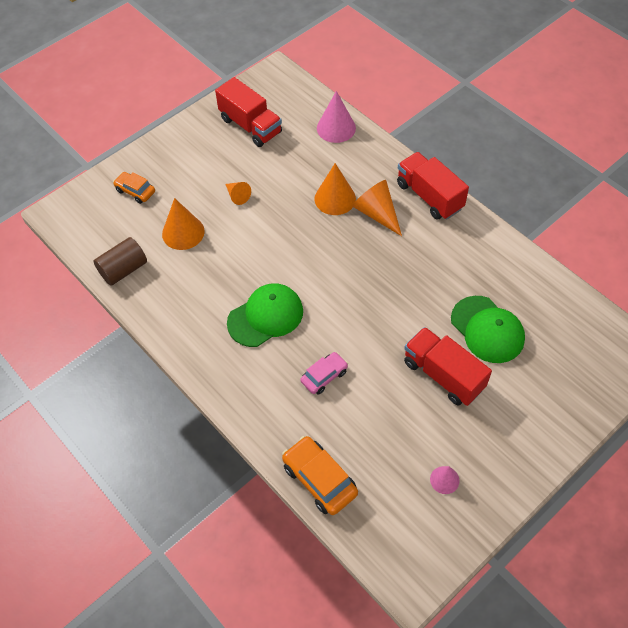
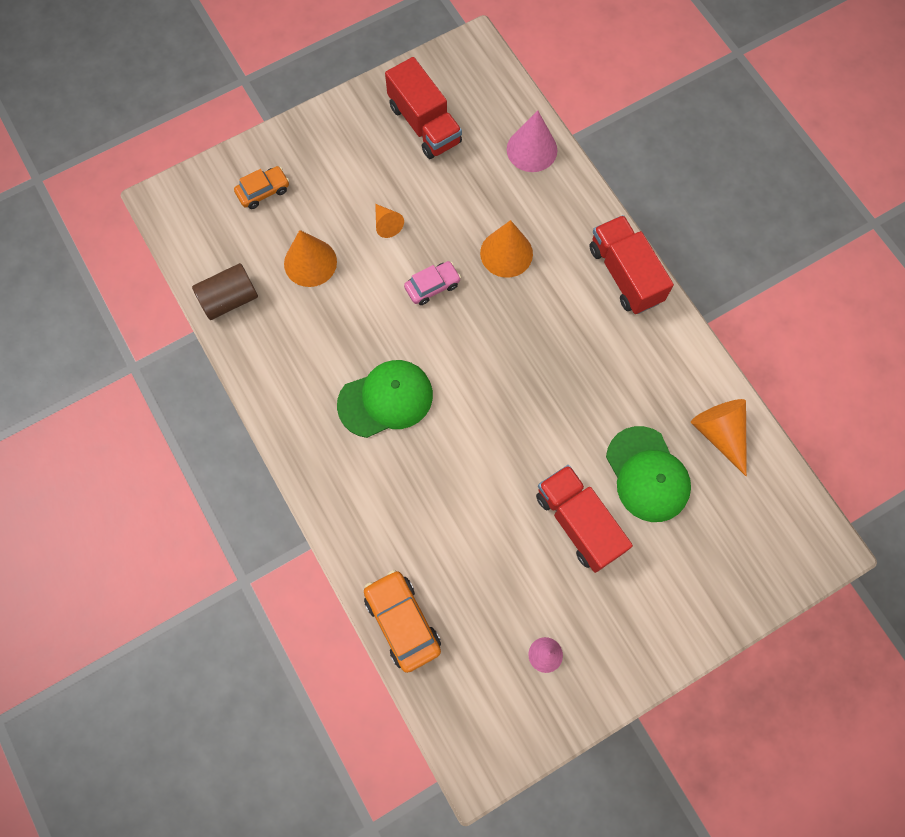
camera: 10 degrees right, 15 degrees up
orange car [113,172,155,204] -> orange car turned 105 degrees clockwise [234,166,289,209]
pink car [300,352,348,395] -> pink car moved to [404,261,461,305]
orange cone [352,180,402,236] -> orange cone moved to [691,399,747,476]

